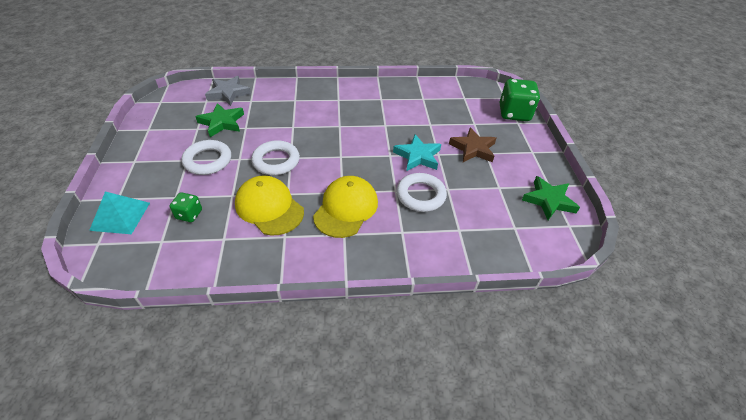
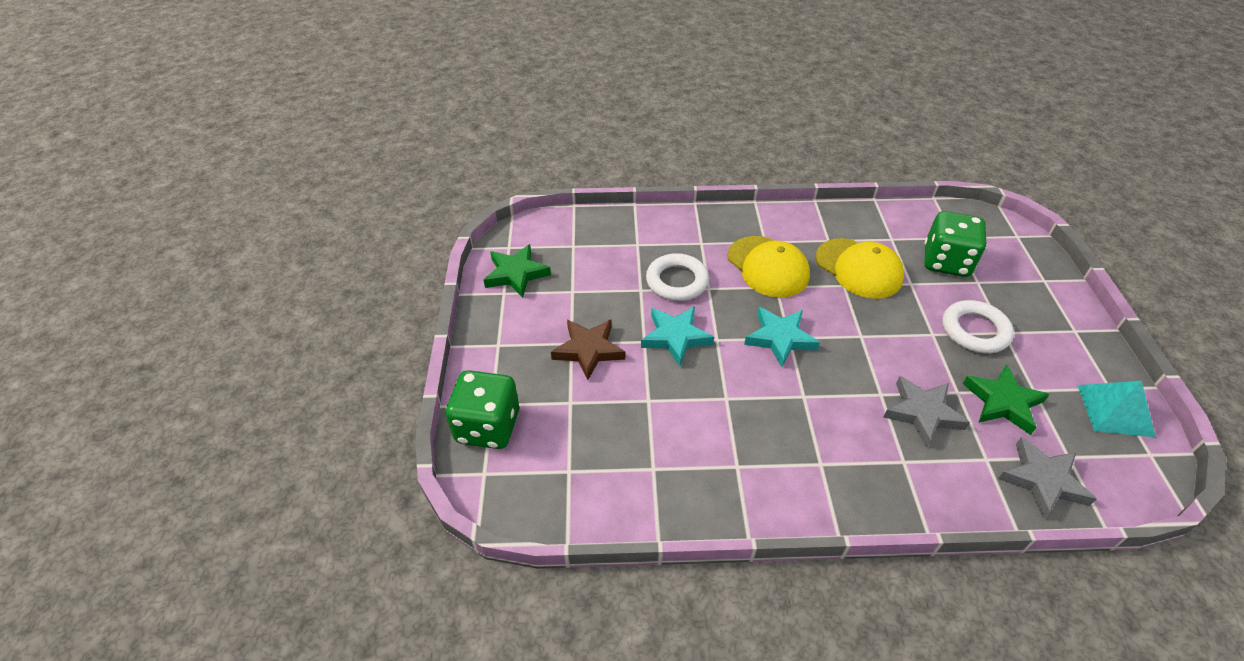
camera: 175 degrees left, 0 degrees up
turquoise pyramid [89,191,150,234] -> turquoise pyramid moved to [1077,381,1155,437]
green dice [170,192,202,222] -> green dice [925,211,987,277], size x1.91
white ring [251,140,300,175] -> none
yellow cap [313,176,378,238] -> yellow cap turned 60 degrees counterclockwise [727,236,810,298]
none -> turquoise star [744,307,820,367]
none -> grey star [883,376,970,448]

